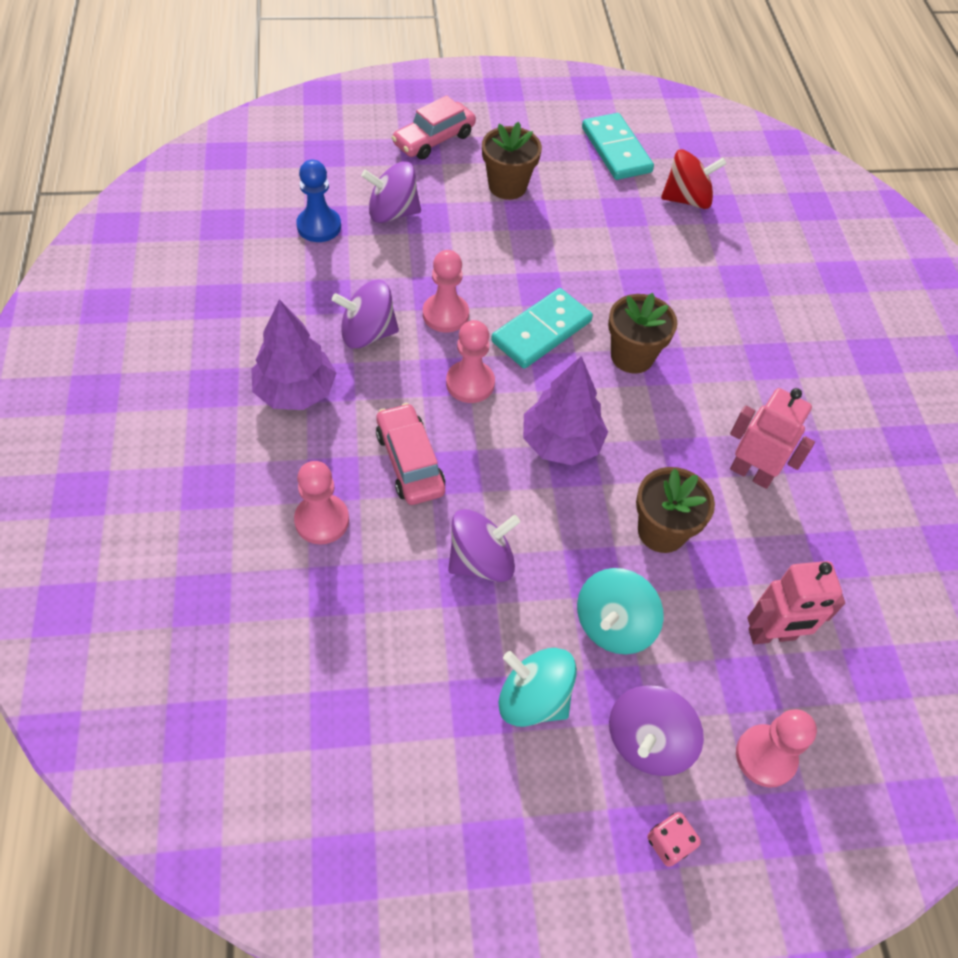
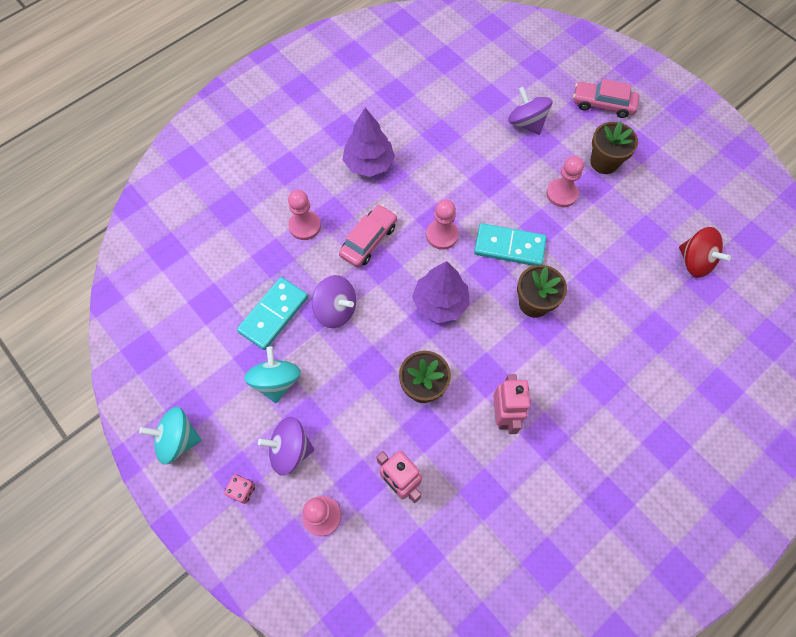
camera: 60 degrees right, 10 degrees up
blue pawn [296,160,341,242] -> none
purple spinning top [332,280,399,349] -> none
pink pawn [423,250,469,333] -> pink pawn moved to [546,156,584,207]
turquoise spinning top [577,568,664,654] -> turquoise spinning top moved to [139,407,201,465]
turquoise domino [582,113,654,180] -> turquoise domino moved to [237,277,308,350]

